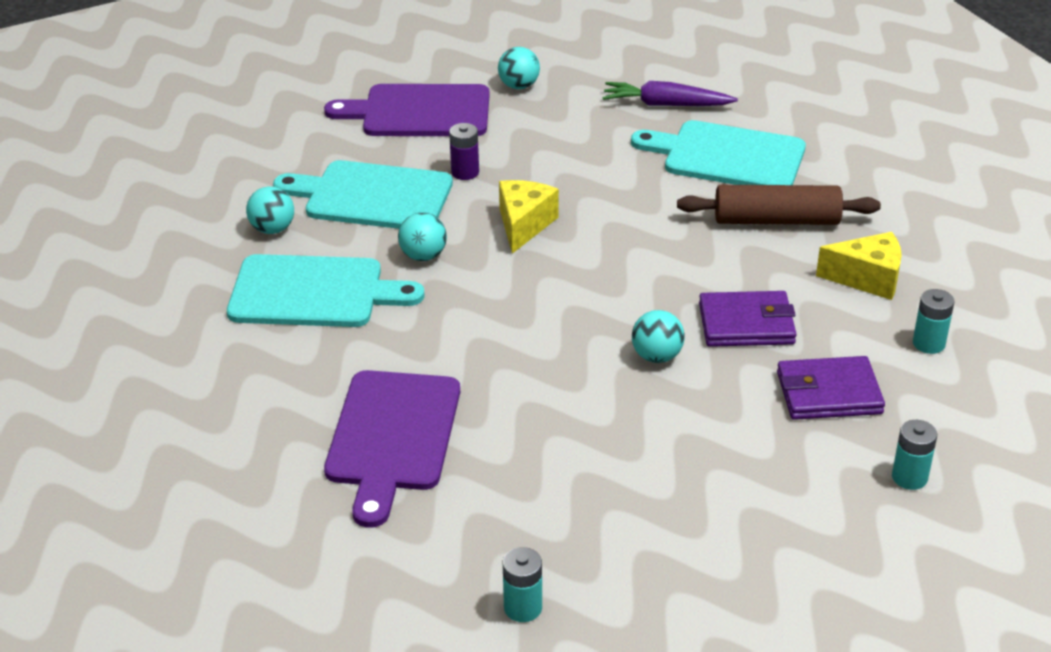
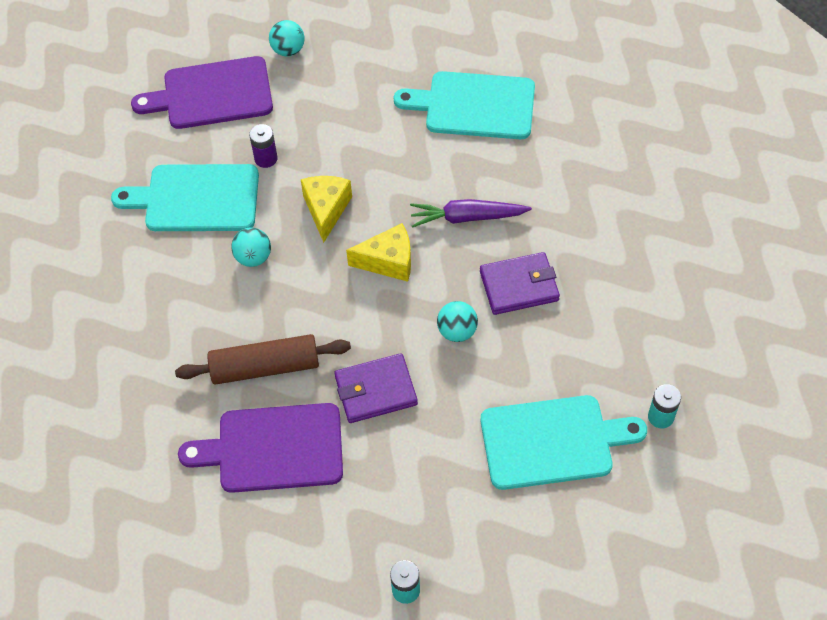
camera: 10 degrees left, 20 degrees up
turquoise cutting board [227,254,425,327] -> turquoise cutting board moved to [480,395,647,490]
turquoise ball [246,186,294,234] -> none
purple cutting board [324,370,460,528] -> purple cutting board turned 90 degrees clockwise [178,403,343,493]
purple carrot [603,81,738,106] -> purple carrot moved to [410,199,532,228]
brown rolling pin [677,185,881,225] -> brown rolling pin moved to [175,334,351,385]
purple wallet [777,356,885,420] -> purple wallet moved to [334,353,418,423]
yellow cheese [816,232,902,300] -> yellow cheese moved to [346,223,411,282]
turquoise battery [913,289,954,354] -> none

